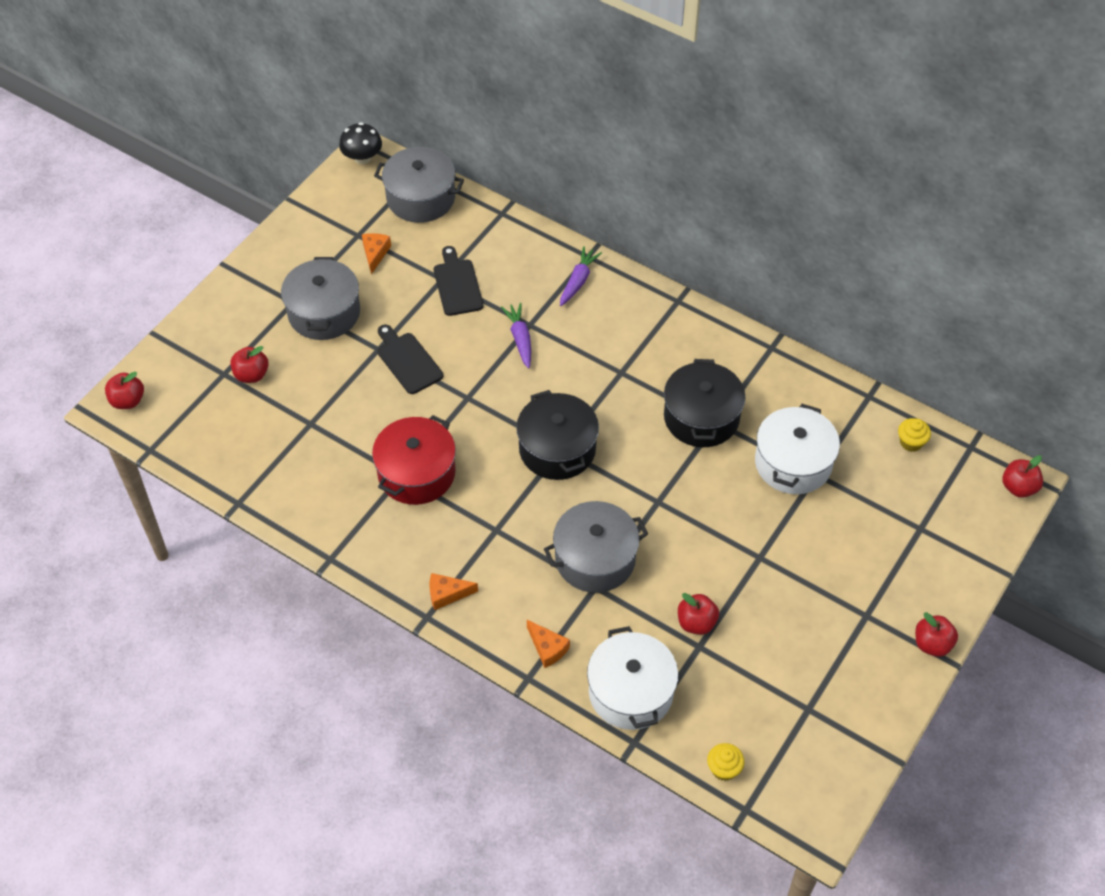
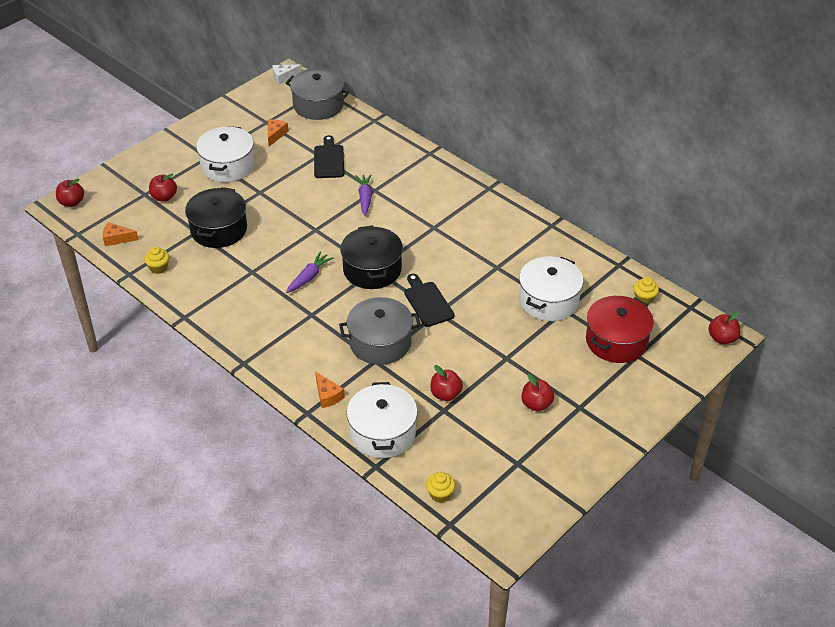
camera: 10 degrees right, 10 degrees down
grey pot [281,257,360,340] -> white pot [196,126,255,182]
black mushroom [339,122,382,164] -> white cheese [273,64,302,84]
red pot [372,415,456,505] -> red pot moved to [586,296,654,363]
black cutting board [377,325,443,394] -> black cutting board moved to [404,274,454,327]
orange cheese [429,573,478,610] -> orange cheese moved to [103,222,139,246]
purple carrot [560,246,602,306] -> purple carrot moved to [286,251,334,293]
black pot [664,359,745,447] -> black pot moved to [185,187,247,248]
red apple [915,612,958,657] -> red apple moved to [521,374,554,411]
none -> yellow cupcake [144,246,169,274]

